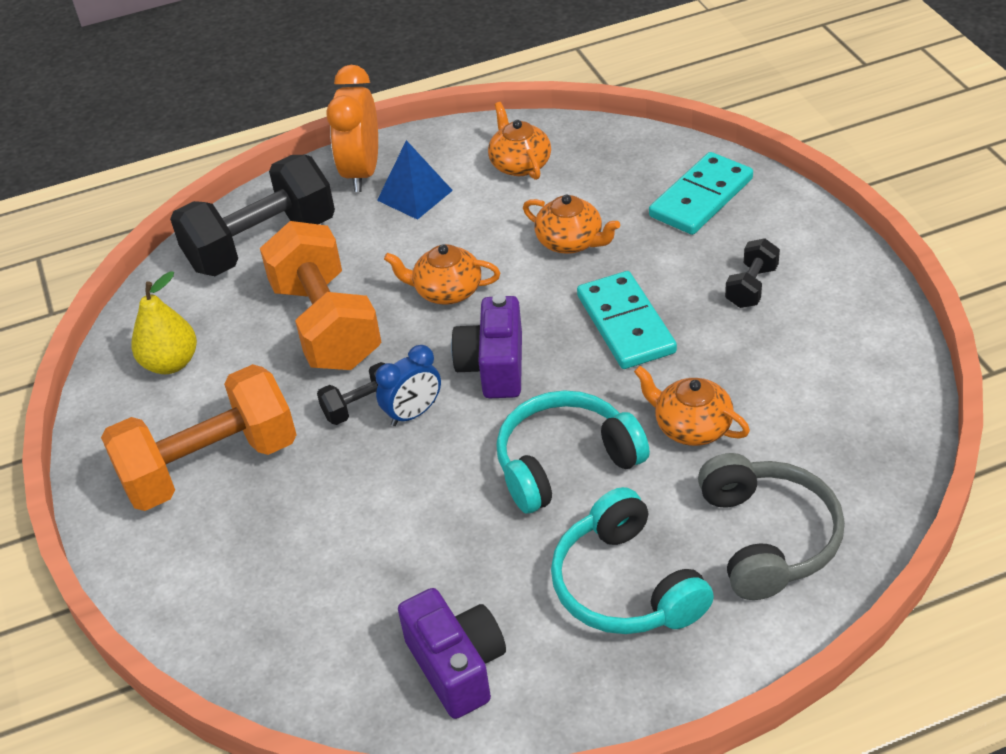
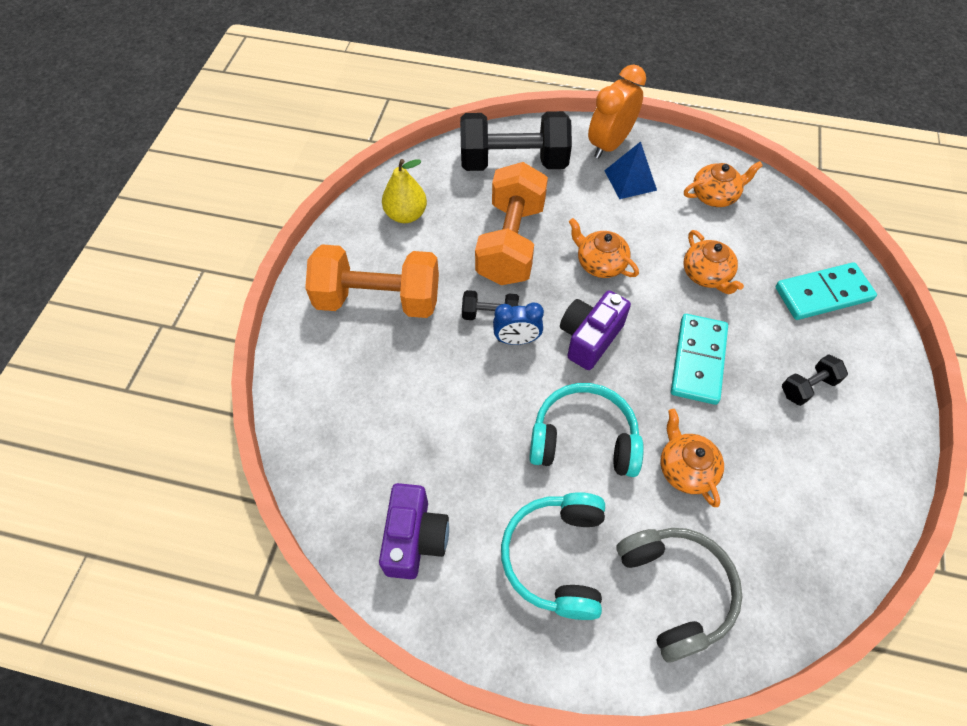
camera: 30 degrees right, 15 degrees up
orange teapot [488,102,551,180] -> orange teapot turned 60 degrees clockwise [684,161,763,207]
grey headphones [698,453,845,600] -> grey headphones turned 45 degrees counterclockwise [616,528,742,663]

